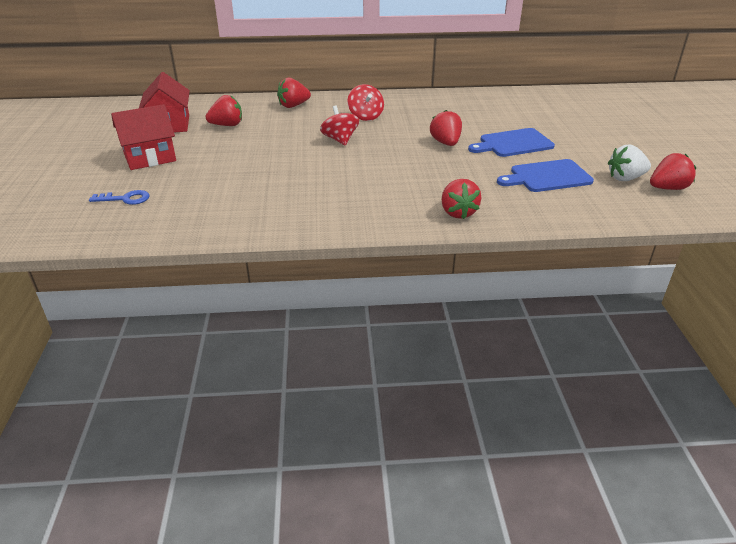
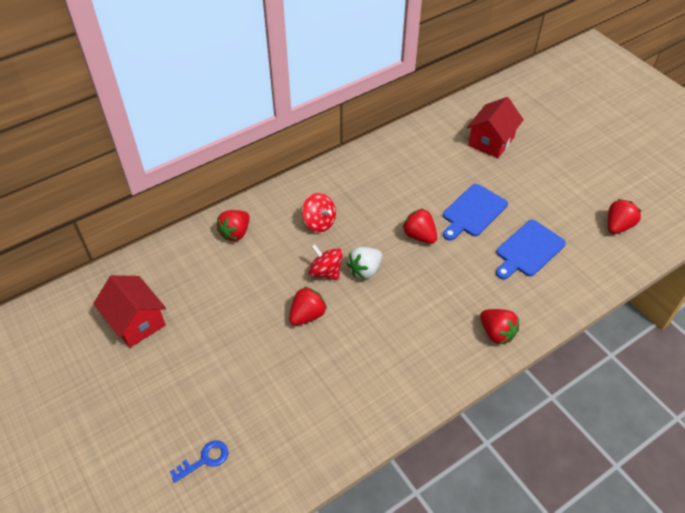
camera: 30 degrees left, 15 degrees up
red house [111,104,176,170] -> red house moved to [467,97,524,158]
red strawberry [206,95,242,126] -> red strawberry moved to [289,287,327,325]
white strawberry [608,144,651,181] -> white strawberry moved to [347,247,382,279]

